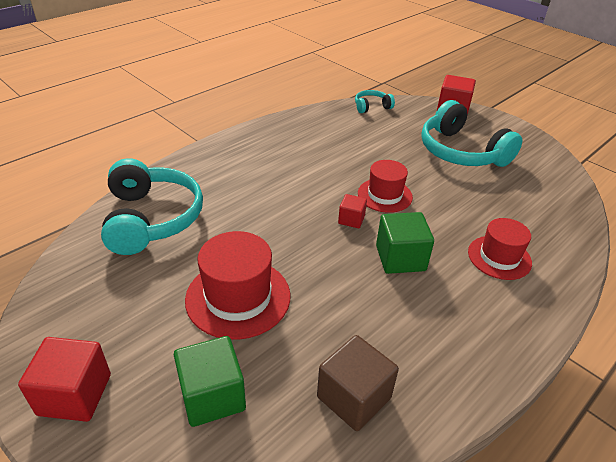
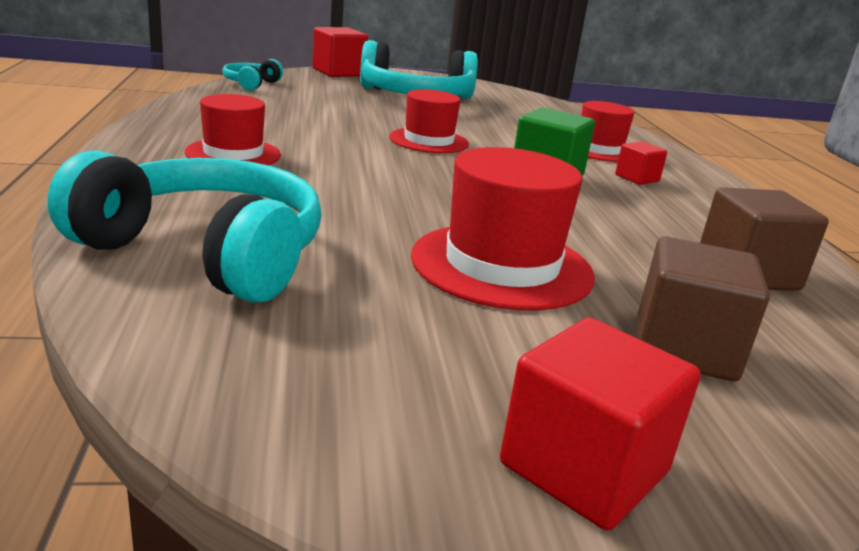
camera: 55 degrees left, 15 degrees down
green cube [174,336,246,427] -> brown cube [637,236,770,381]
red cube [338,194,367,228] -> red cube moved to [615,141,667,185]
none -> red hat [185,94,281,165]

